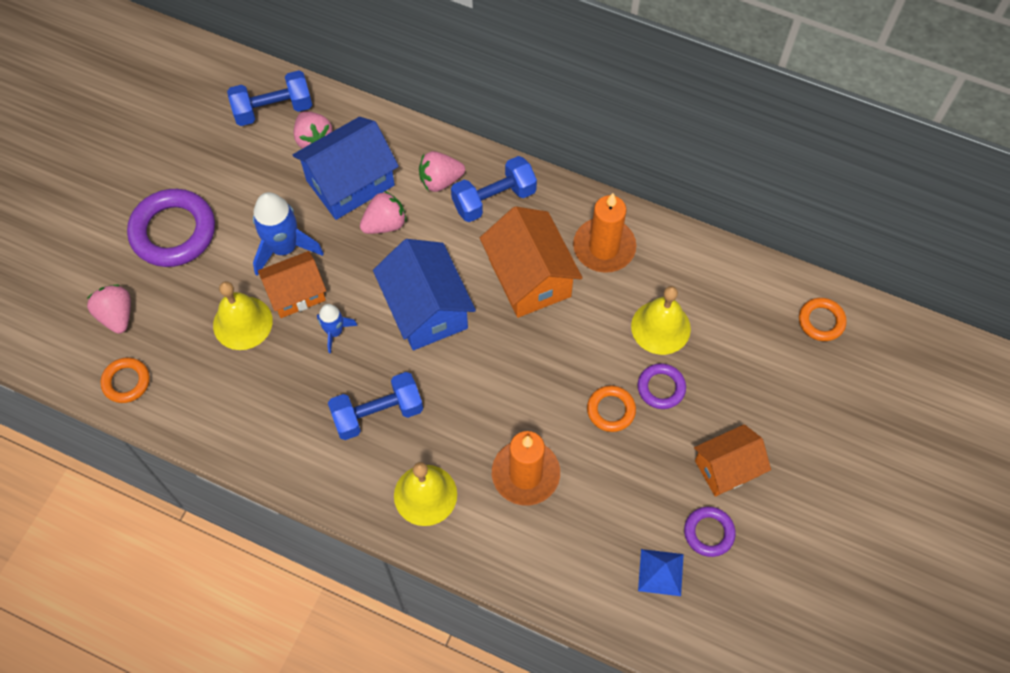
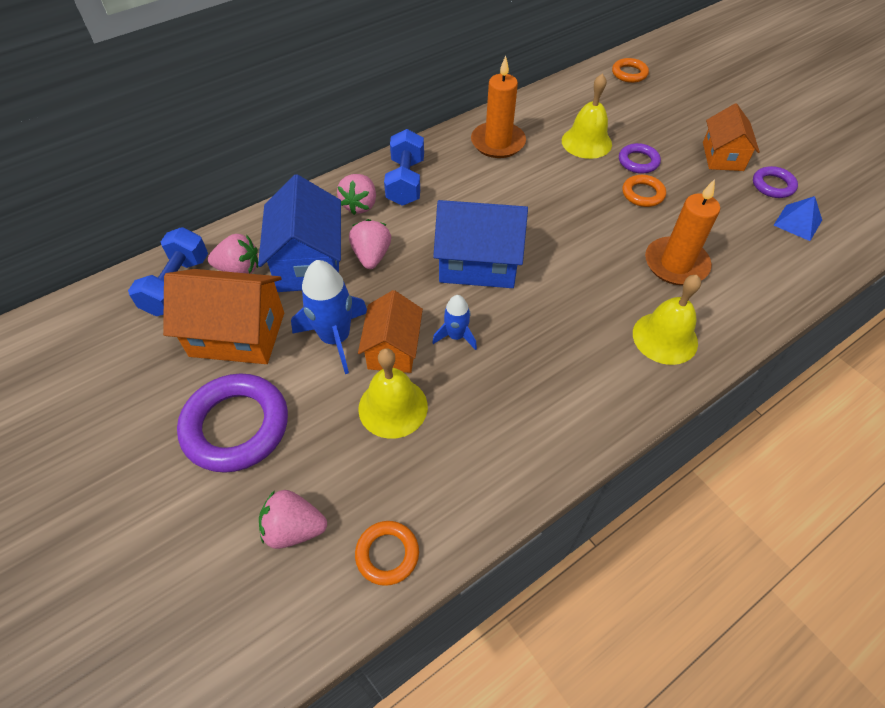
camera: 60 degrees left, 10 degrees down
blue dumbbell [328,372,423,440] -> none
orange house [480,206,583,318] -> orange house moved to [163,269,284,364]

